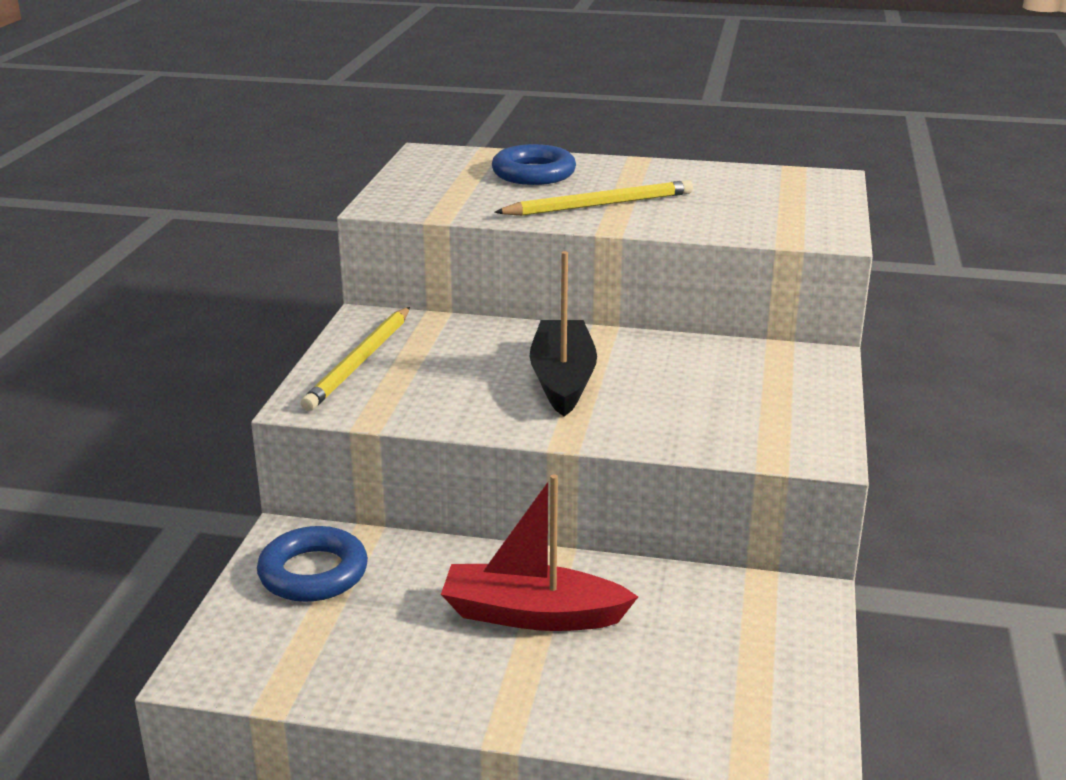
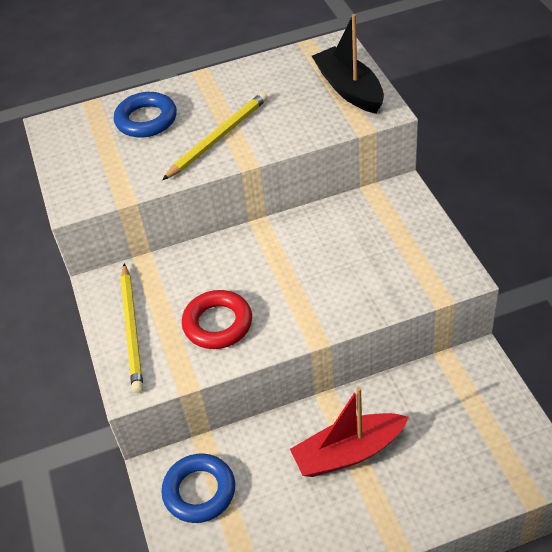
camera: 25 degrees left, 20 degrees up
black boat [530,251,597,416] -> black boat moved to [312,14,384,114]
none -> red ring [182,290,252,349]

